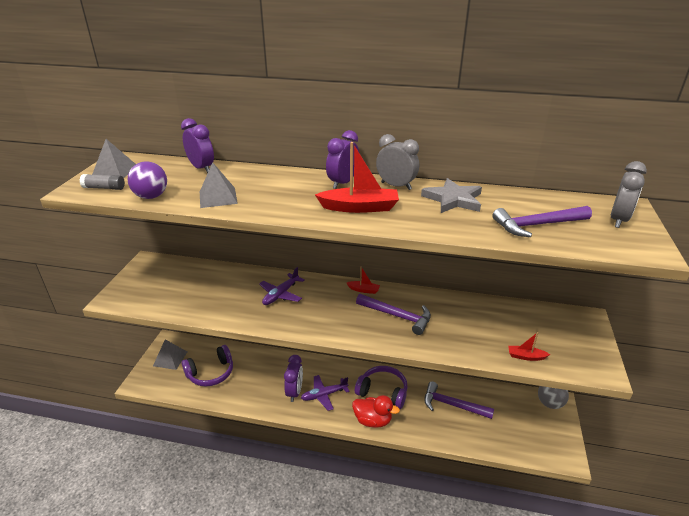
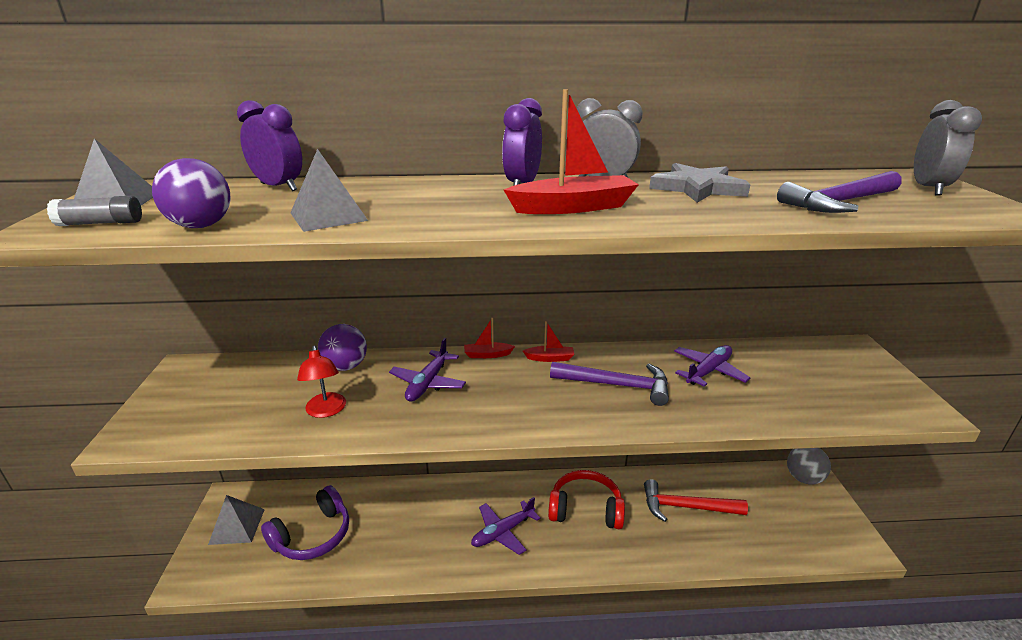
camera: 15 degrees left, 5 degrees down
purple clock [284,355,303,402] -> none
red duck [352,395,400,428] -> none
purple headphones [355,366,408,409] -> red headphones [548,470,625,529]
purple hammer [424,381,494,419] -> red hammer [644,479,748,522]
red boat [508,332,550,361] -> red boat moved to [464,318,515,358]
none -> red lamp [297,346,346,418]
none -> purple ball [318,324,367,371]
none -> purple plane [674,345,750,387]

